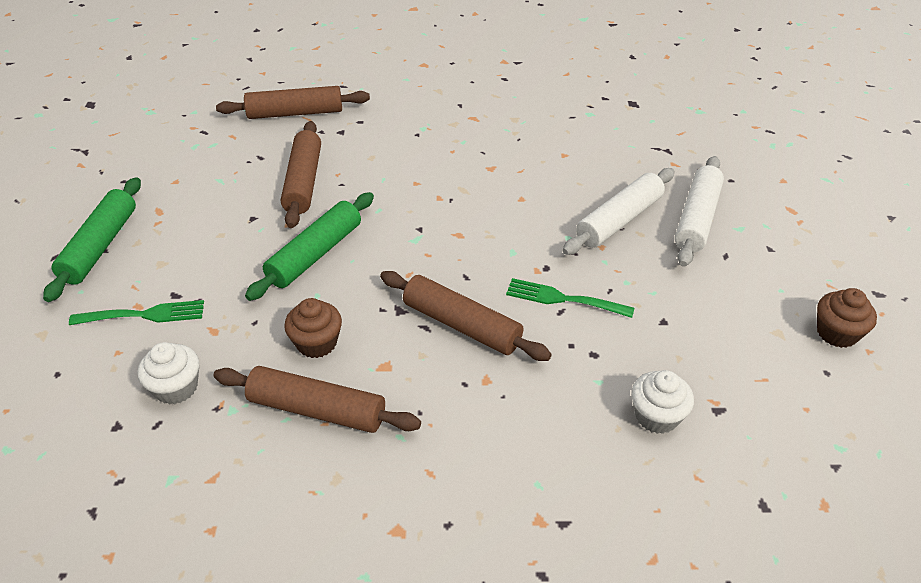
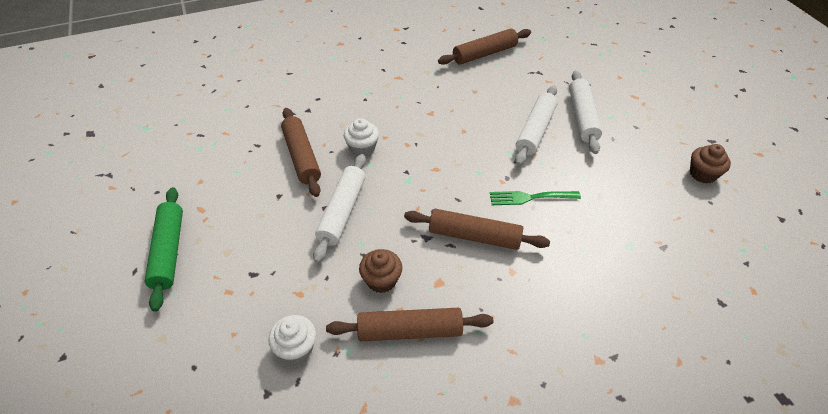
camera: 20 degrees left, 5 degrees up
green fork [69,300,204,325] -> none
brown rolling pin [216,86,370,119] -> brown rolling pin moved to [438,29,531,65]
green rolling pin [245,192,374,301] -> white rolling pin [313,154,366,263]
white cupcake [631,370,694,434] -> white cupcake moved to [344,118,379,156]

